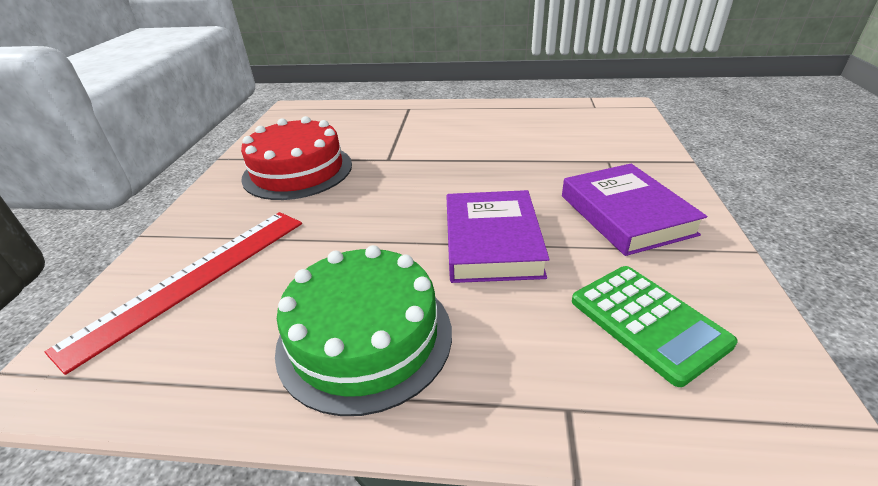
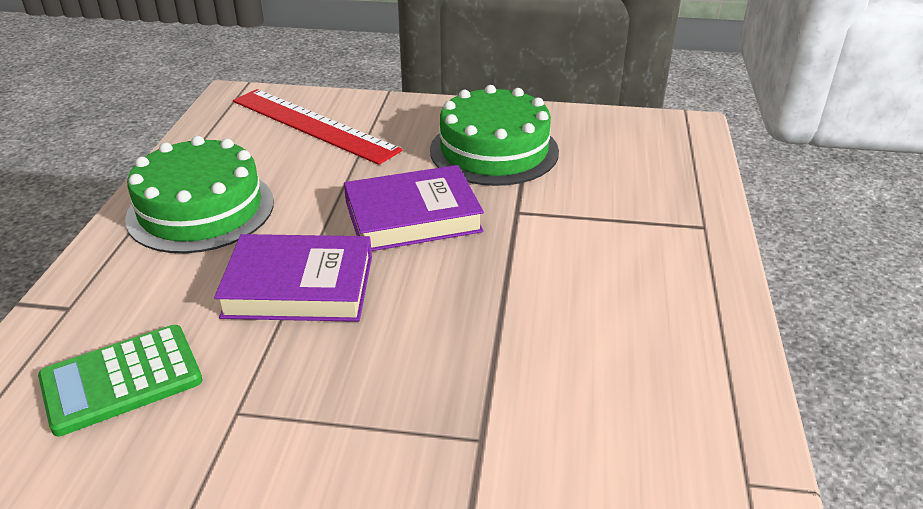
camera: 90 degrees right, 0 degrees up
red cake [241,116,352,200] -> green cake [430,85,559,186]
purple book [562,164,707,256] -> purple book moved to [344,165,484,251]

